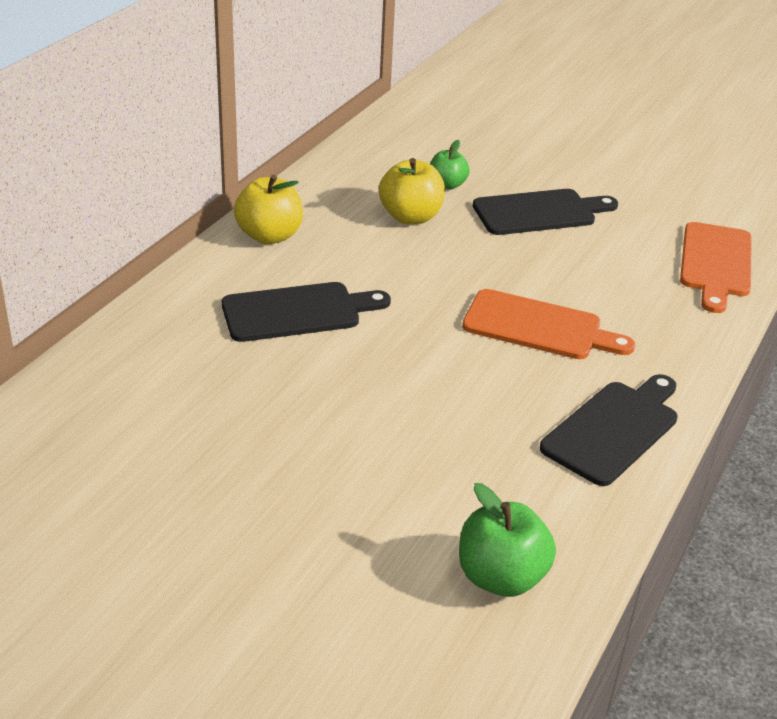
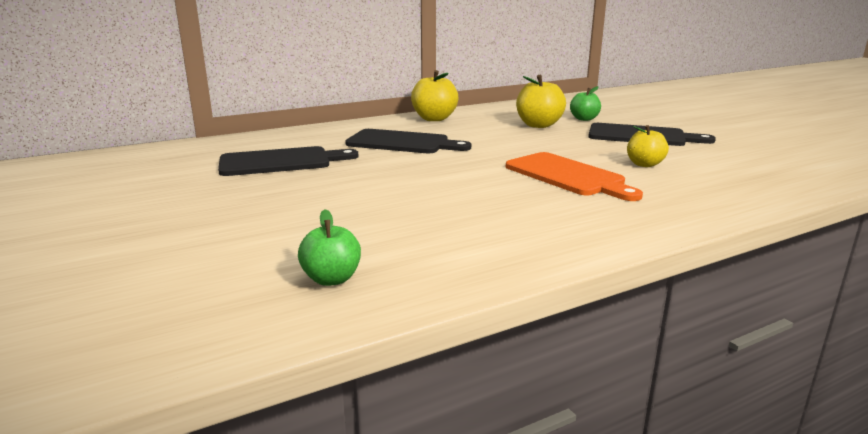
camera: 35 degrees right, 15 degrees down
green apple [459,483,556,597] -> green apple [298,209,361,286], size x0.64
black cutting board [540,374,678,486] -> black cutting board moved to [218,146,358,176]
orange cutting board [680,222,752,313] -> none
none -> yellow apple [627,125,669,167]

